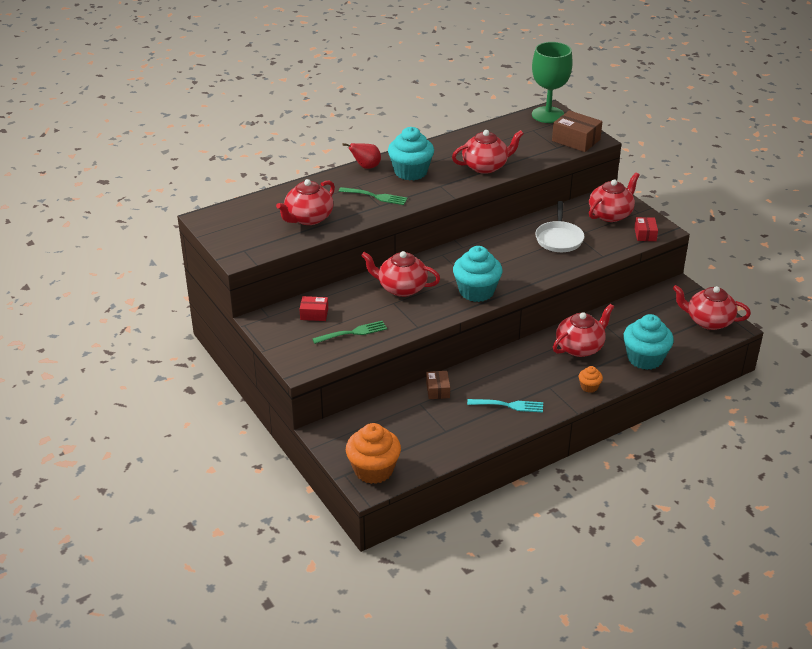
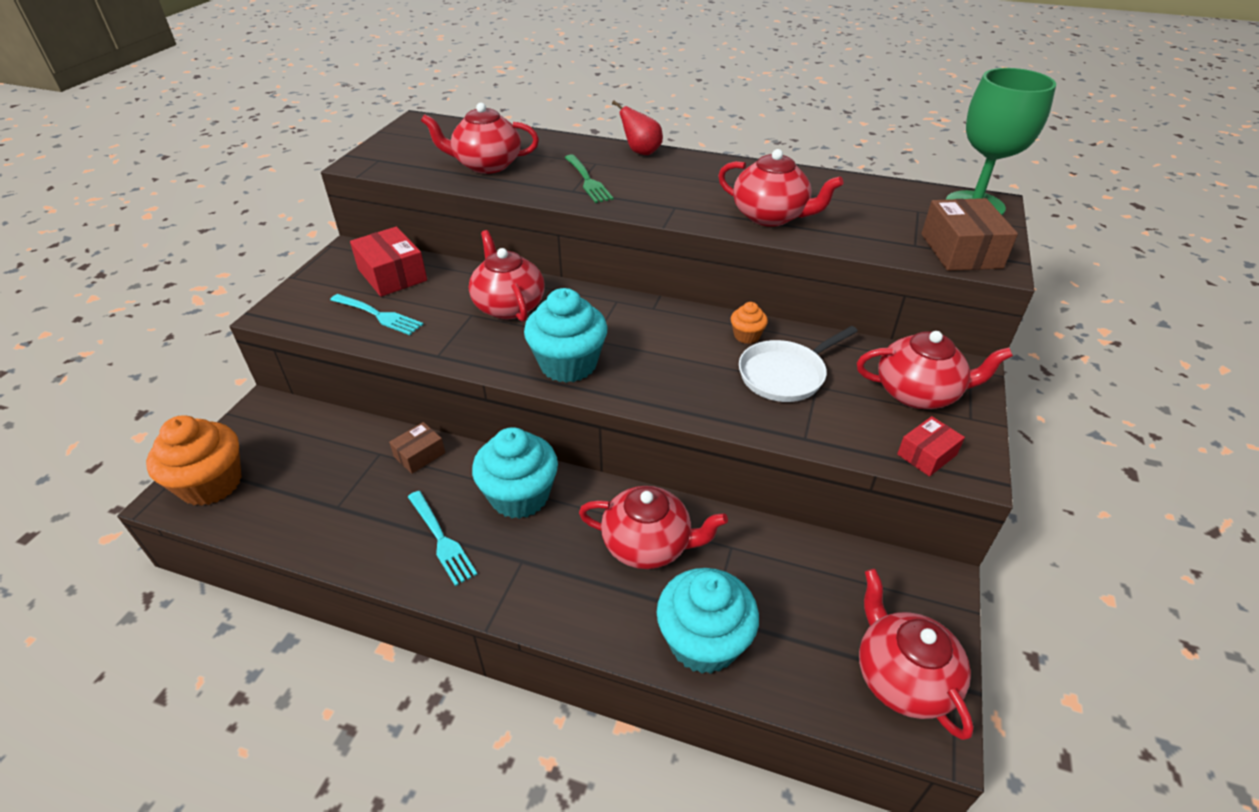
camera: 50 degrees right, 5 degrees up
red box [299,296,328,321] -> red box [350,227,427,297], size x1.70
green fork [312,321,387,344] -> turquoise fork [330,294,423,335]
turquoise cupcake [388,127,434,181] -> turquoise cupcake moved to [472,427,558,519]
orange cupcake [579,366,603,393] -> orange cupcake moved to [731,302,768,344]

